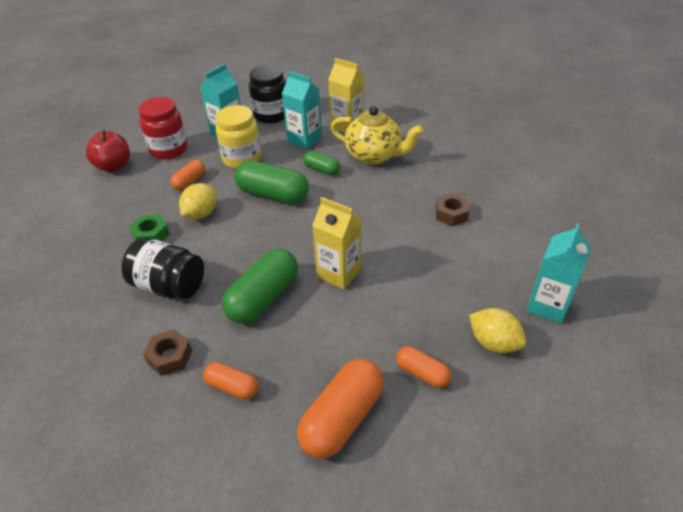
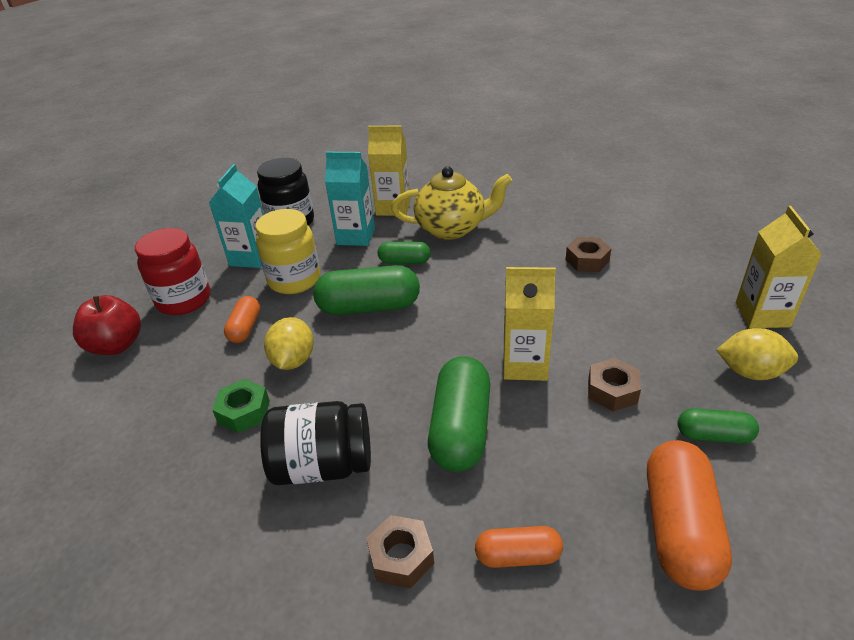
camera: 25 degrees left, 5 degrees down
orange capsule [396,346,451,388] -> green capsule [678,408,759,444]
turquoise carton [526,223,591,324] -> yellow carton [735,206,822,328]
none -> brown nut [588,358,641,411]

